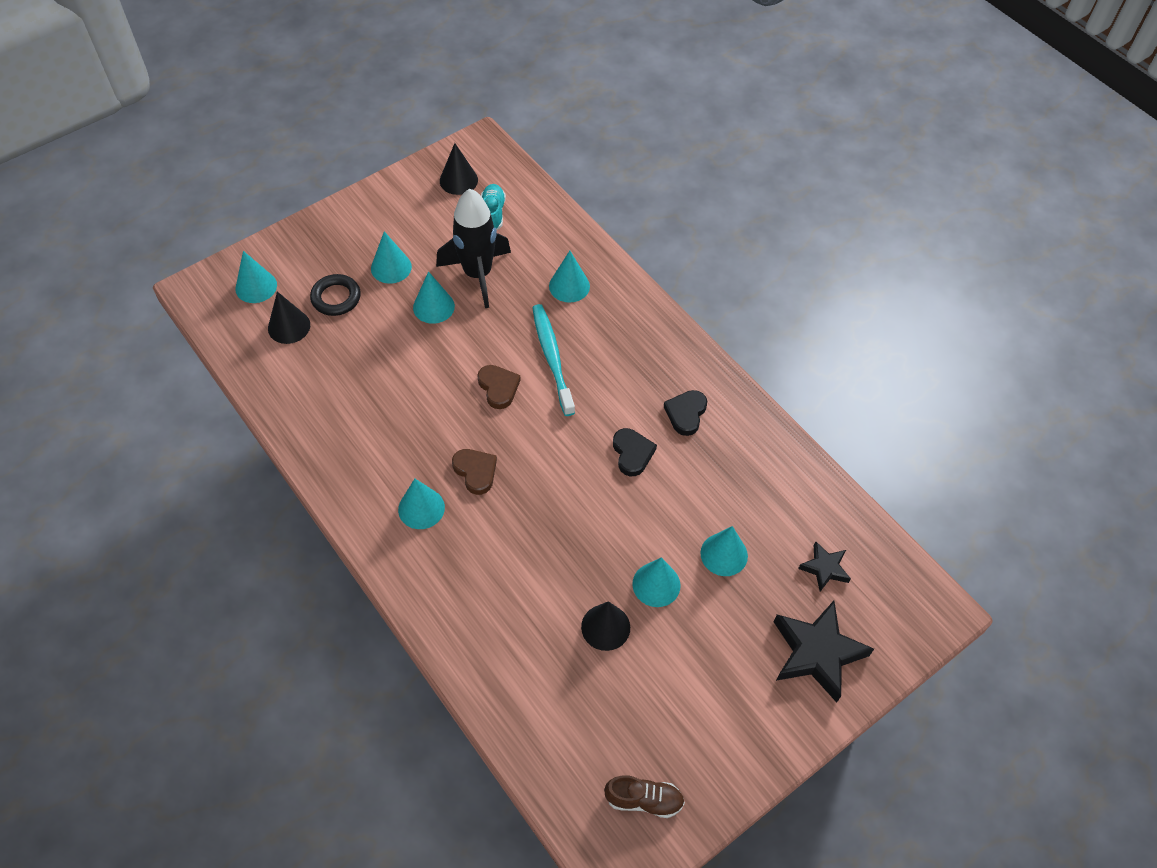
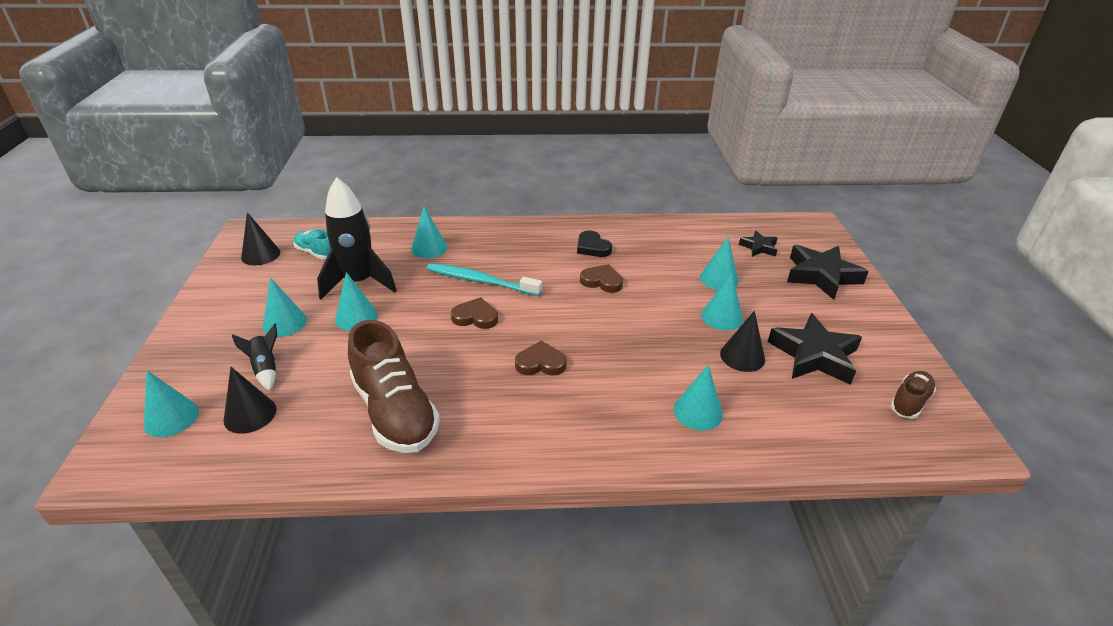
camera: 55 degrees left, 20 degrees down
black ring [310,274,361,316] -> black rocket [232,324,277,390]
turquoise cone [398,479,445,529] -> turquoise cone moved to [674,365,723,431]
black heart [613,428,657,476] -> brown heart [580,264,623,293]
none -> brown shoe [348,320,440,453]
none -> black star [768,313,862,385]

